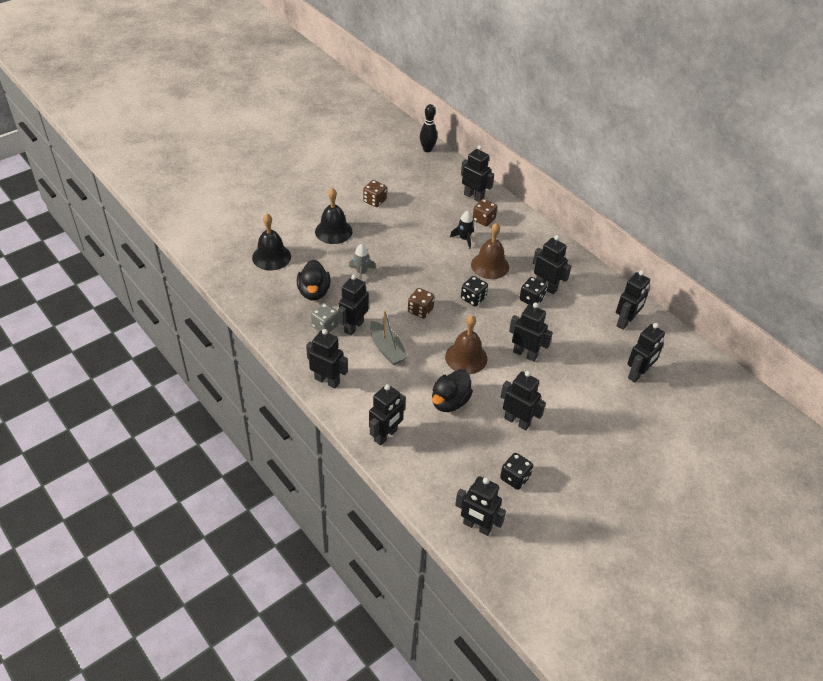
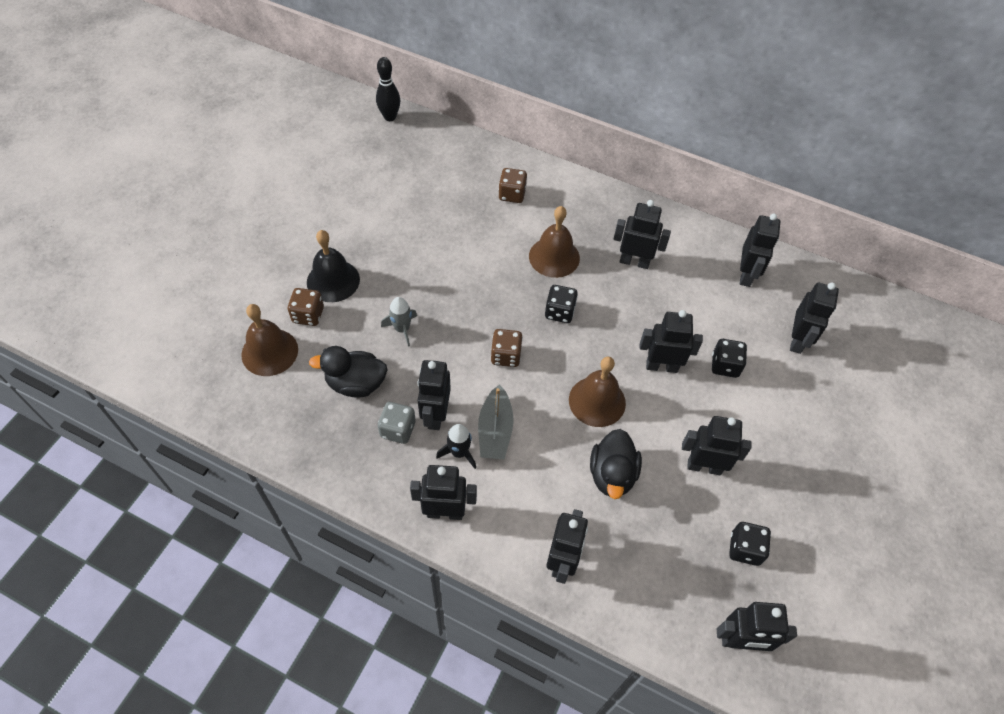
camera: 25 degrees left, 10 degrees up
black bell [252,214,291,270] -> brown bell [241,304,298,376]
black duck [297,259,331,301] -> black duck turned 120 degrees clockwise [309,346,387,398]
brown dice [363,180,387,207] -> brown dice moved to [288,288,324,326]
grey boat [370,311,408,365] -> grey boat turned 60 degrees clockwise [478,384,514,459]
black rocket [450,211,474,249] -> black rocket moved to [436,424,476,469]
black robot [461,145,494,202] -> none
black dice [520,277,547,305] -> black dice moved to [712,339,747,378]

